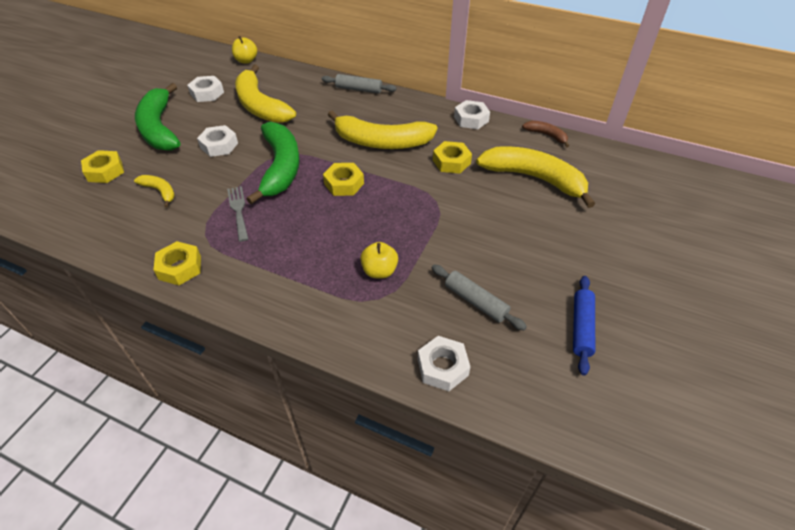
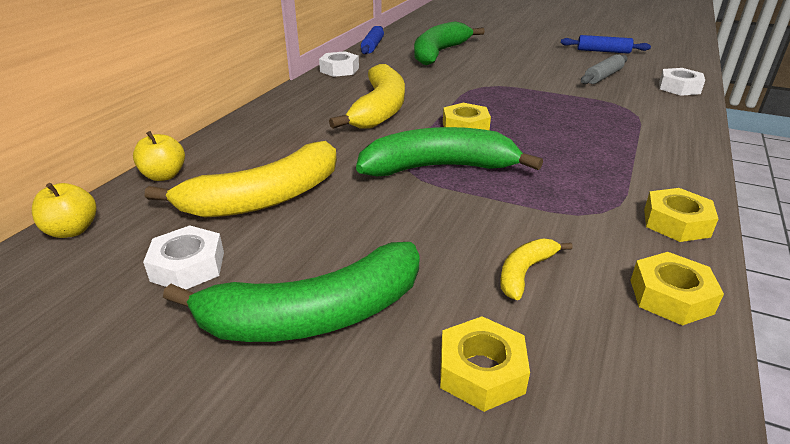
camera: 90 degrees left, 15 degrees down
white nut [197,125,238,157] -> none
grey fork [227,186,248,242] -> none
grey rolling pin [322,74,397,94] -> none
yellow apple [360,242,398,278] -> yellow apple moved to [133,131,185,181]
yellow nut [433,141,472,174] -> yellow nut moved to [630,252,724,326]
yellow banana [476,146,595,208] -> green banana [414,21,485,65]
brown banana [522,121,569,147] -> blue rolling pin [361,26,384,54]

